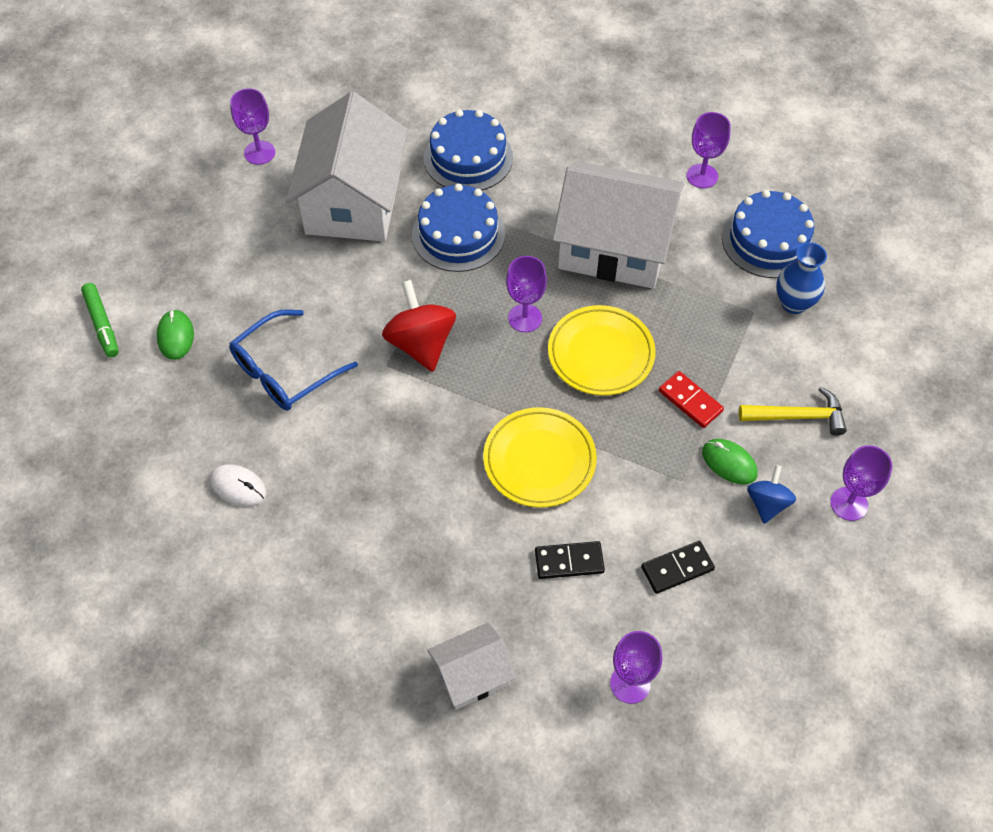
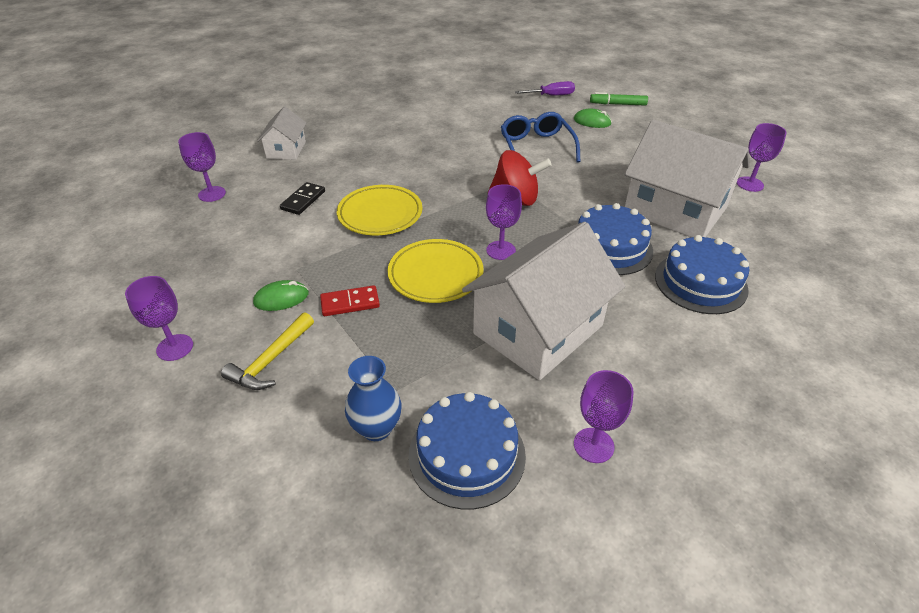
camera: 120 degrees right, 15 degrees down
white mouse [210,464,266,507] -> none
black domino [641,541,715,594] -> none
blue spinning top [747,465,796,524] -> none
none -> purple screwdriver [515,81,575,96]

